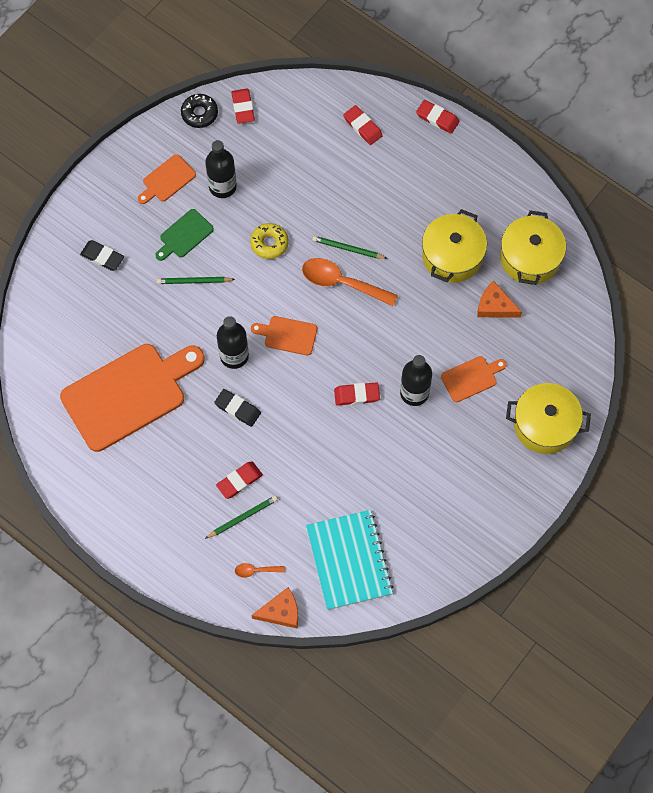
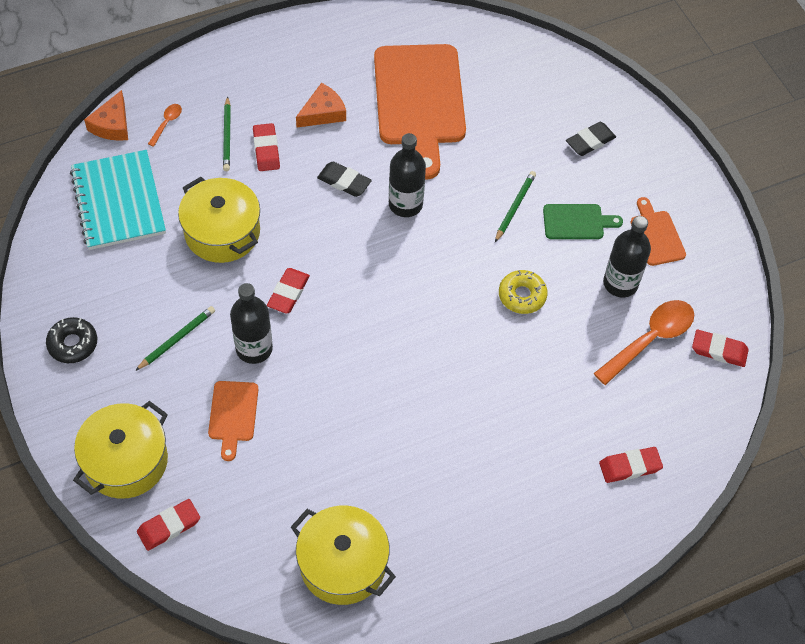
camera: 115 degrees right, 10 degrees down
green cutting board [155,209,214,261] -> green cutting board turned 105 degrees clockwise [543,204,623,239]
black donut [181,94,218,128] -> black donut moved to [46,317,97,363]
black eraser [214,389,261,427] -> black eraser turned 60 degrees clockwise [317,162,372,197]
orange cutting board [251,316,317,355] -> none
orange spoon [302,258,398,306] -> orange spoon moved to [593,300,694,385]
turquoise notebook [306,510,394,610] -> turquoise notebook turned 60 degrees clockwise [70,150,166,250]
green pencil [312,236,388,259] -> green pencil moved to [135,306,215,371]
red eraser [416,100,460,134] -> red eraser moved to [137,499,200,551]
yellow pot [422,209,487,283] -> yellow pot moved to [178,177,260,263]
orange cheese [477,281,522,318] -> orange cheese moved to [296,83,346,128]

